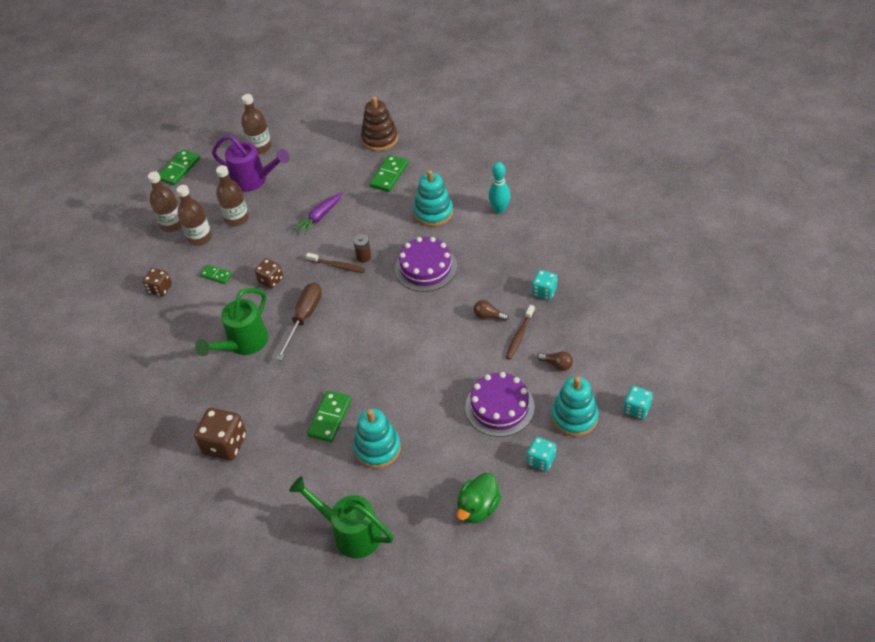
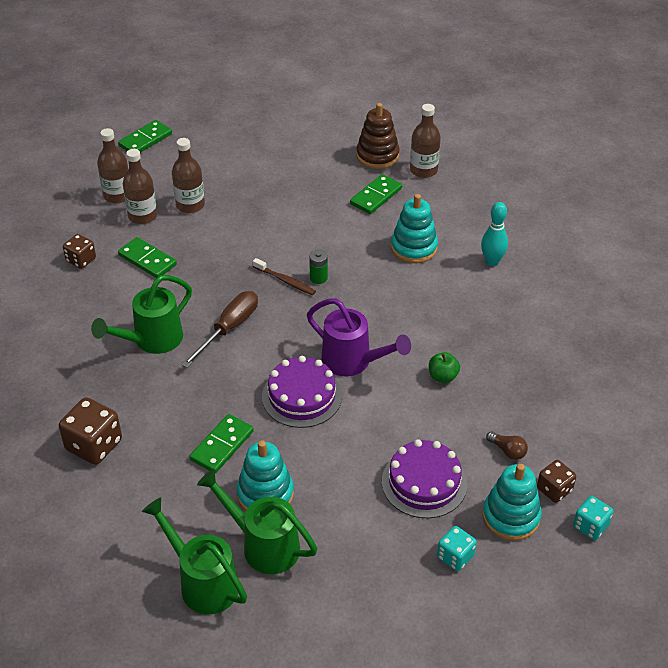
camera: 10 degrees right, 5 degrees down
green domino [200,265,232,284] -> green domino [118,237,177,278], size x1.63
purple watering can [212,135,290,192] -> purple watering can moved to [307,298,411,376]
brown bottle [241,94,272,154] -> brown bottle moved to [410,104,441,178]
brown dice [255,259,283,289] -> brown dice moved to [537,460,576,503]
purple carrot [294,192,342,235] -> none
brown battery [353,234,371,263] -> green battery [309,249,328,284]
purple cake [395,237,457,292] -> purple cake moved to [262,356,342,428]
green duck [457,473,501,523] -> none
brown light bulb [474,300,509,321] -> green apple [429,352,460,383]
brown toothbrush [505,305,535,359] -> none
turquoise dice [532,270,557,300] -> none
none -> green watering can [197,469,317,574]

